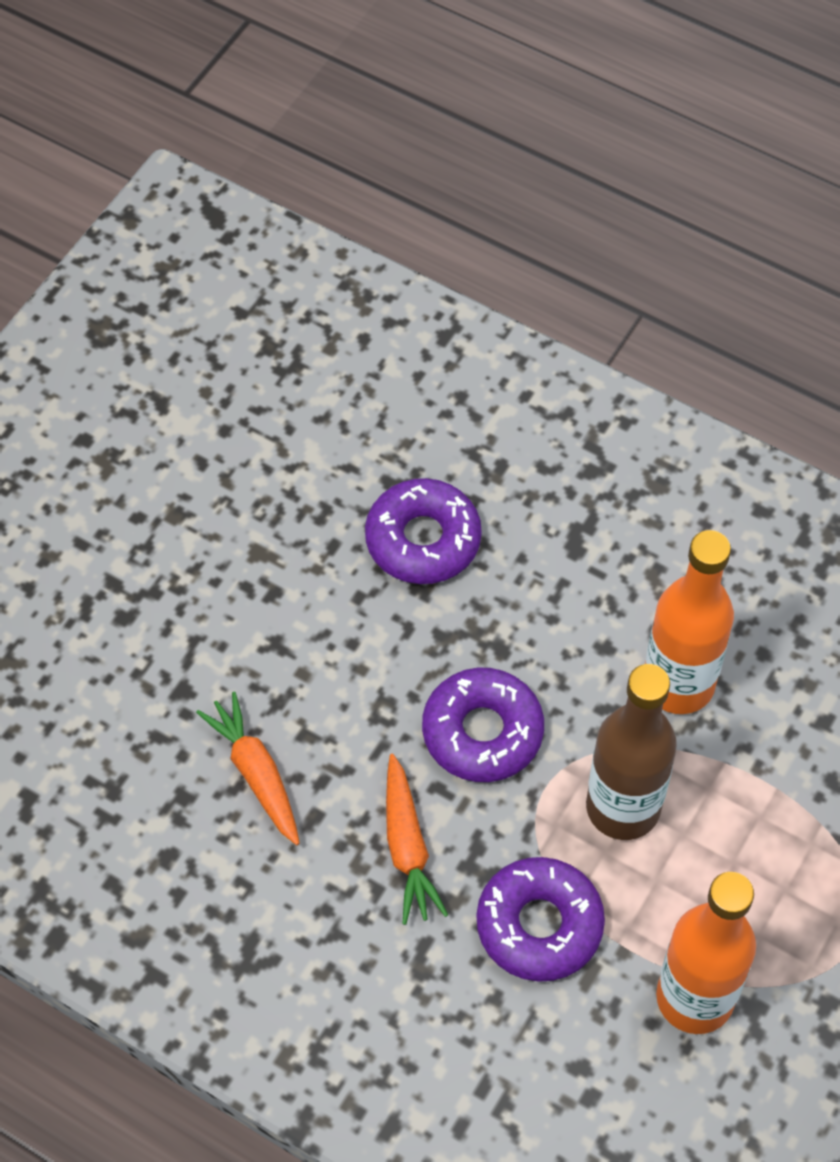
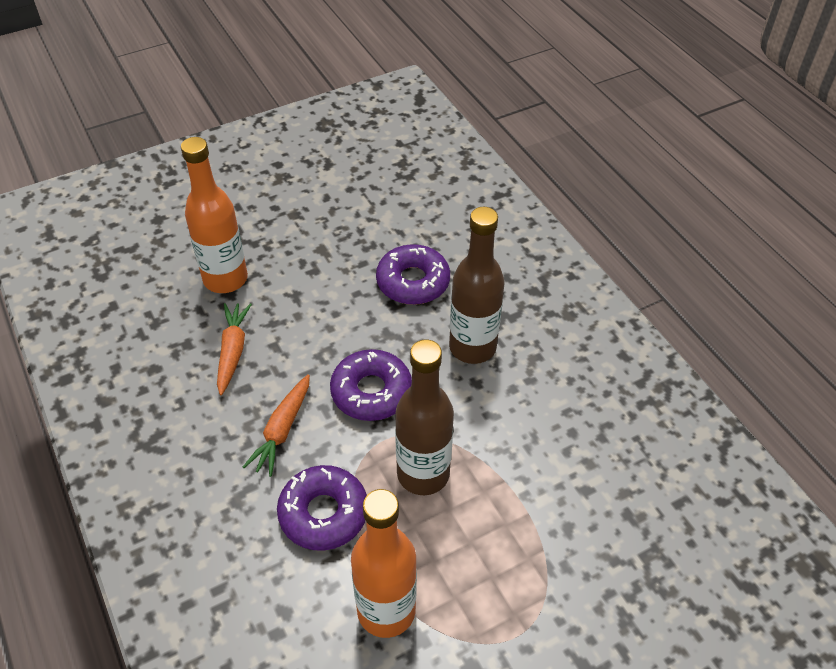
camera: 30 degrees right, 10 degrees down
orange bottle [645,530,734,714] -> orange bottle moved to [181,137,248,293]
none -> brown bottle [449,207,504,364]

